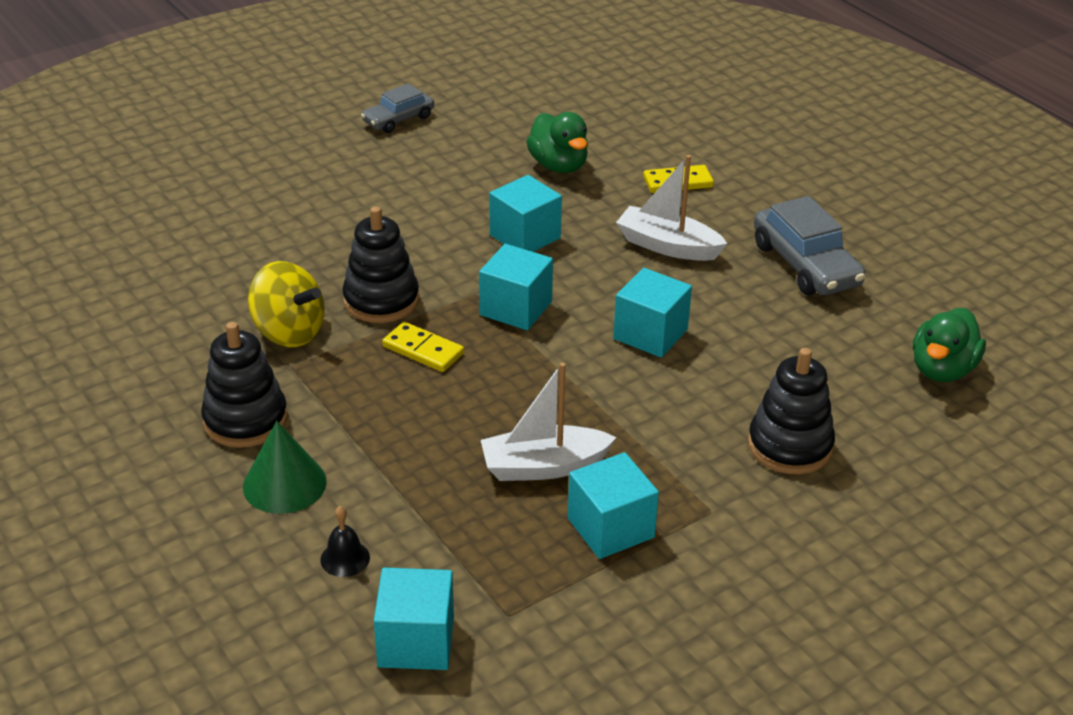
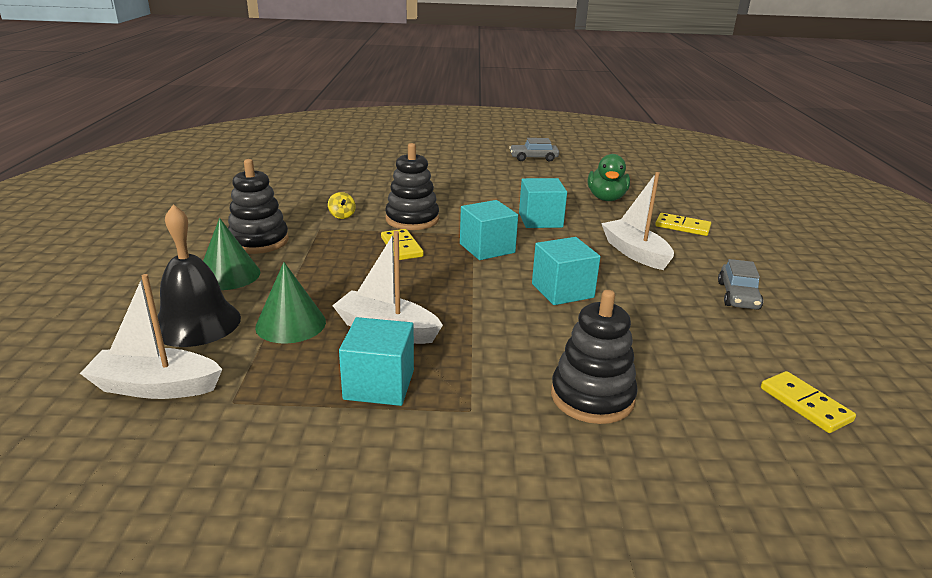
camera: 35 degrees right, 10 degrees down
yellow spinning top [248,261,325,347] -> yellow spinning top [328,192,356,219], size x0.46
black bell [320,506,370,577] -> black bell [152,204,241,347], size x2.18
turquoise cube [374,567,454,670] -> white boat [80,274,222,399]
grey car [754,196,866,295] -> grey car [718,259,763,310], size x0.62
green duck [913,308,986,382] -> yellow domino [761,371,856,433]
none -> green cone [255,262,326,344]

